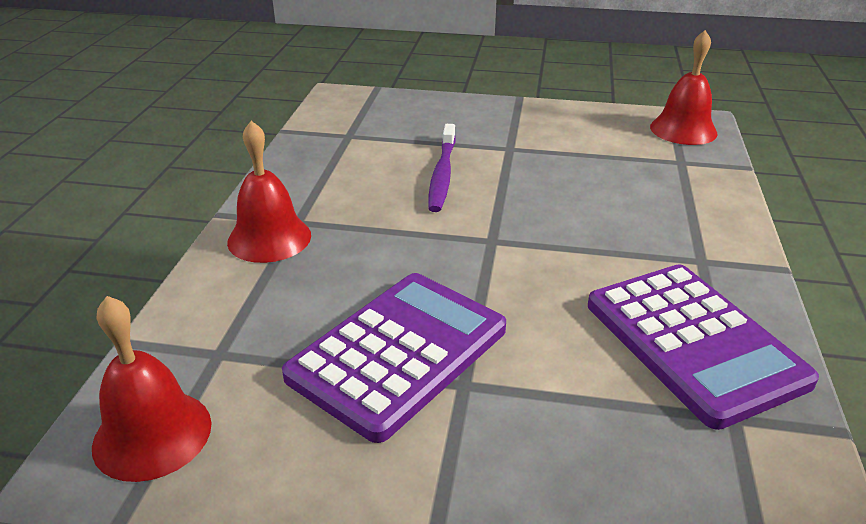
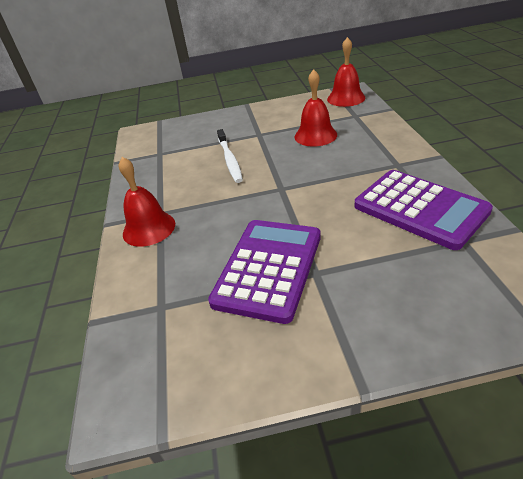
camera: 15 degrees left, 5 degrees up
red bell [92,296,211,482] -> red bell moved to [294,69,337,147]
purple toothbrush [428,124,455,212] -> white toothbrush [217,129,243,183]

